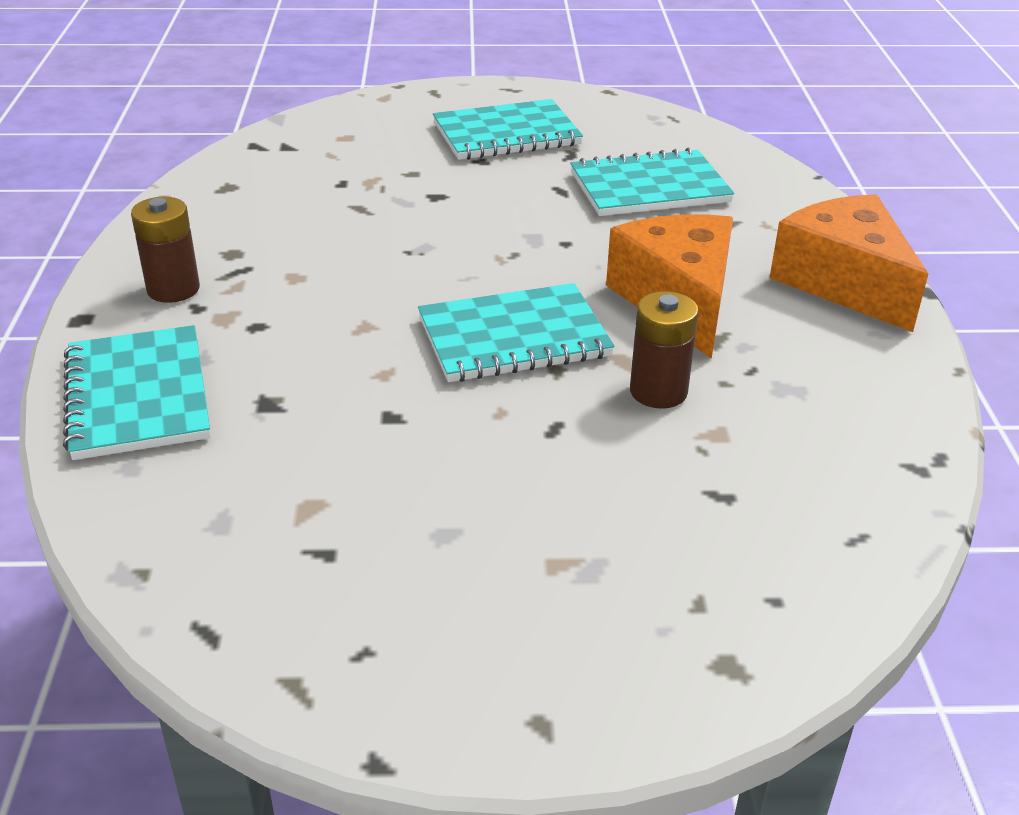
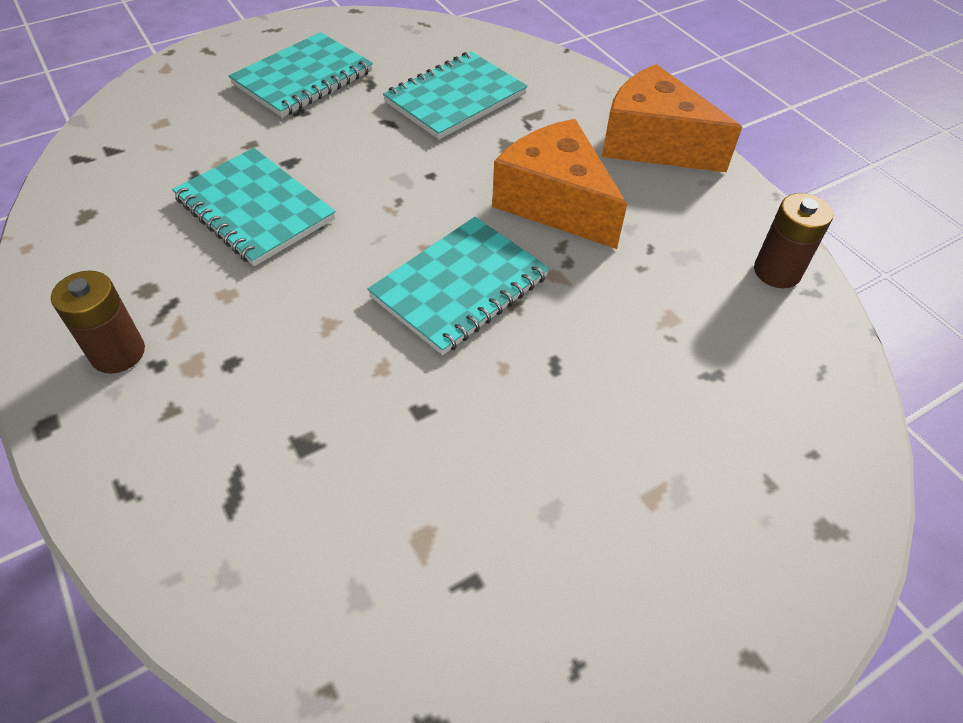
camera: 30 degrees left, 15 degrees up
turquoise notebook [63,325,210,460] -> turquoise notebook moved to [172,148,336,266]
brown battery [630,291,699,409] -> brown battery moved to [754,193,833,288]

